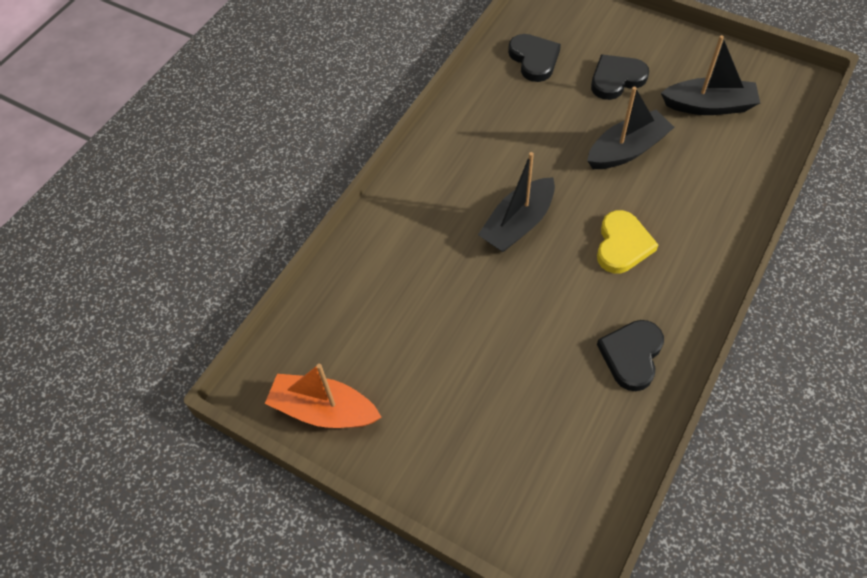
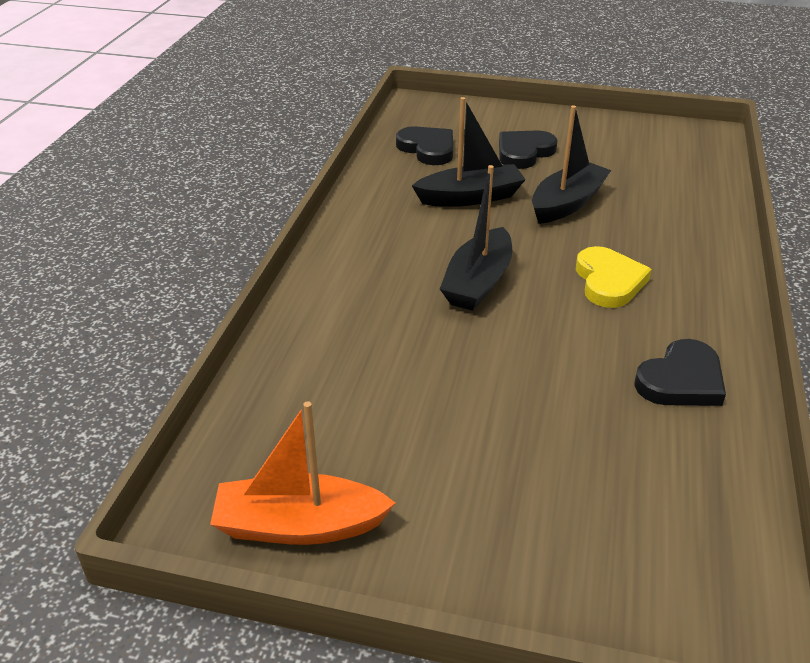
camera: 20 degrees left, 20 degrees down
black heart [597,320,664,391] -> black heart turned 135 degrees counterclockwise [634,339,726,406]
black boat [661,35,760,115] -> black boat moved to [412,97,526,207]

